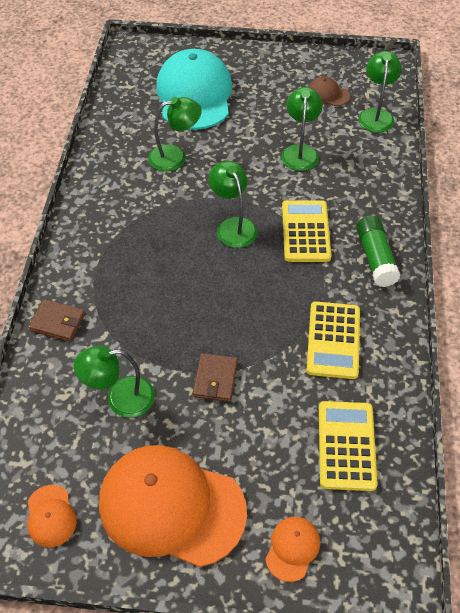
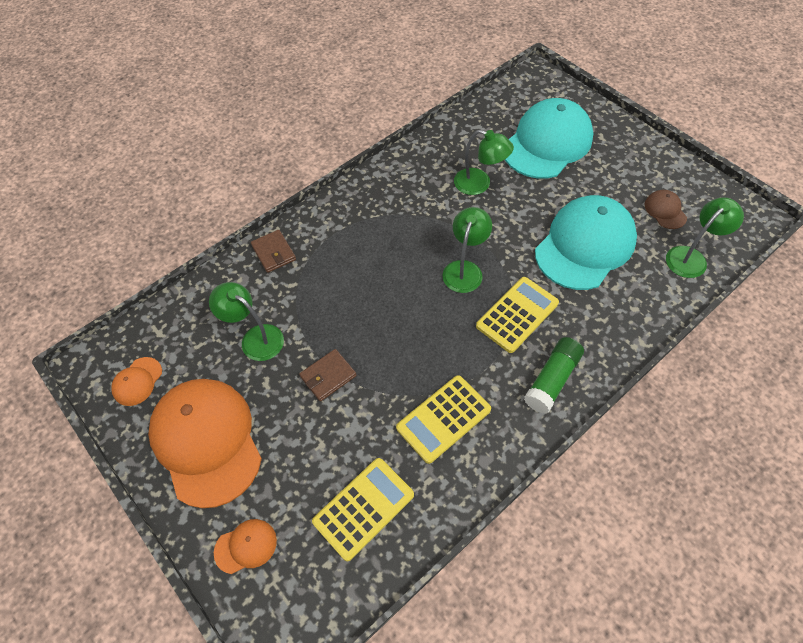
camera: 45 degrees right, 5 degrees up
green lamp [281,87,323,171] -> turquoise cap [535,195,637,290]

